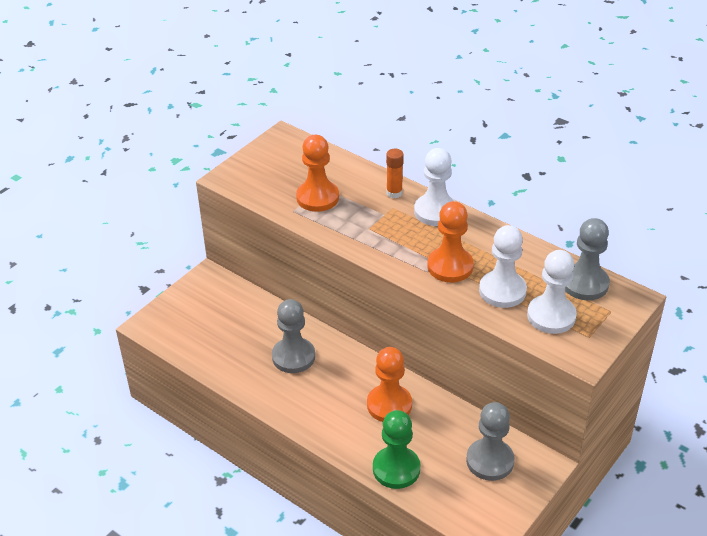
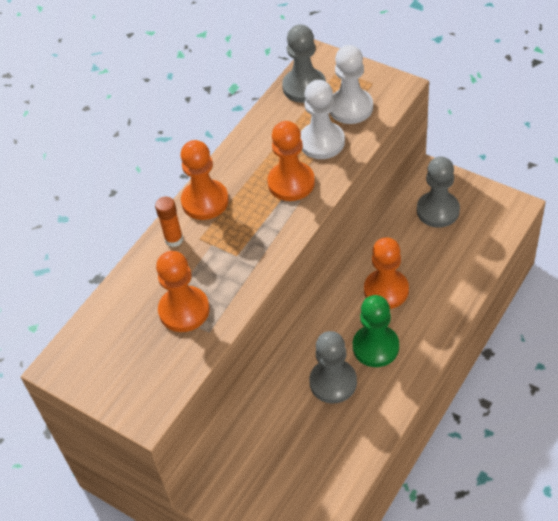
camera: 90 degrees left, 10 degrees up
green pawn [373,410,420,489] -> green pawn moved to [353,295,399,367]
white pawn [414,148,455,226] -> orange pawn [181,140,229,220]

